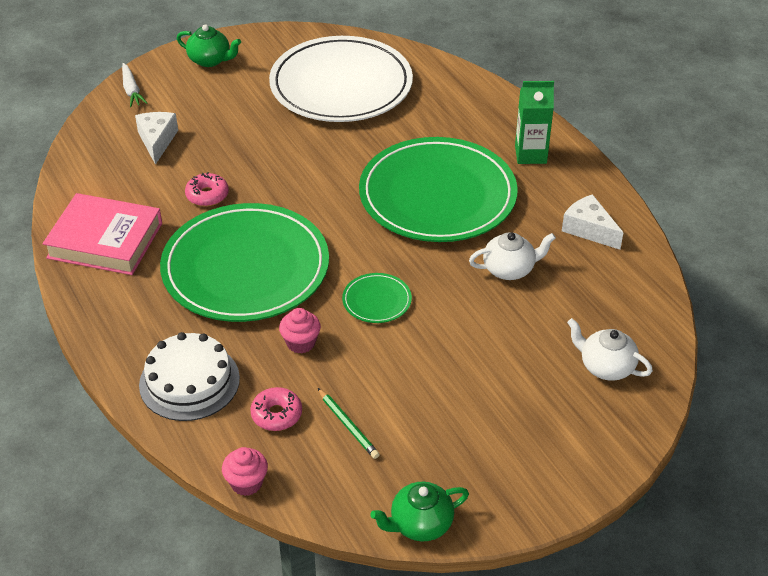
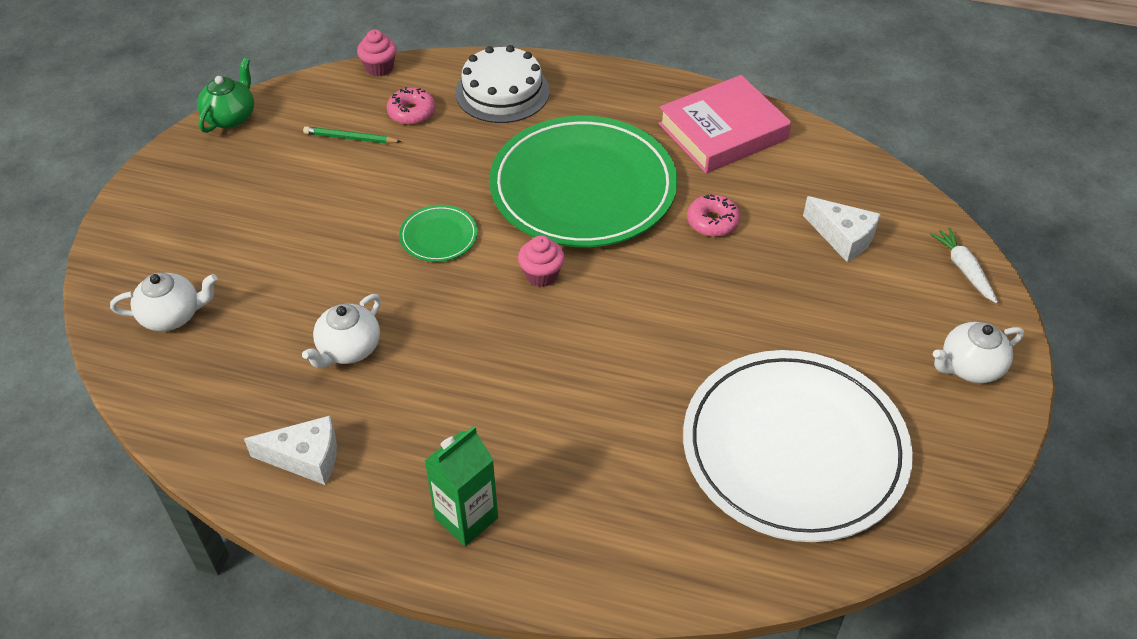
camera: 135 degrees right, 5 degrees up
white carrot [122,63,147,107] -> white carrot turned 45 degrees clockwise [930,227,998,303]
green teapot [177,24,241,67] -> white teapot [933,322,1024,383]
pink cupcake [279,308,321,353] -> pink cupcake moved to [518,235,565,287]
green plate [359,137,518,242] -> none

